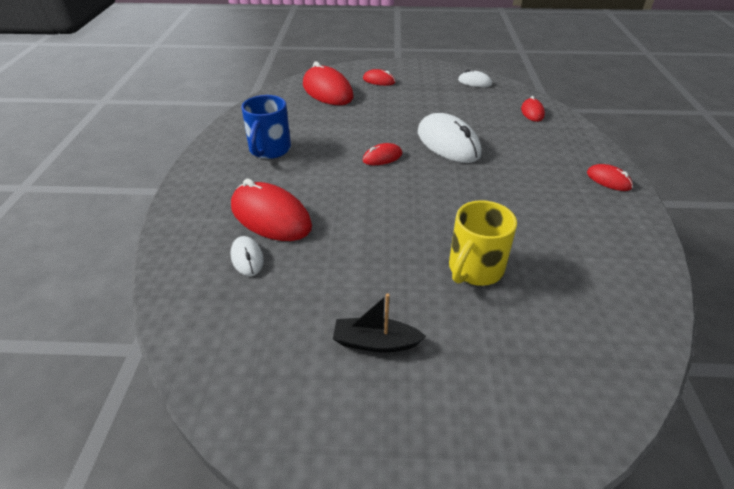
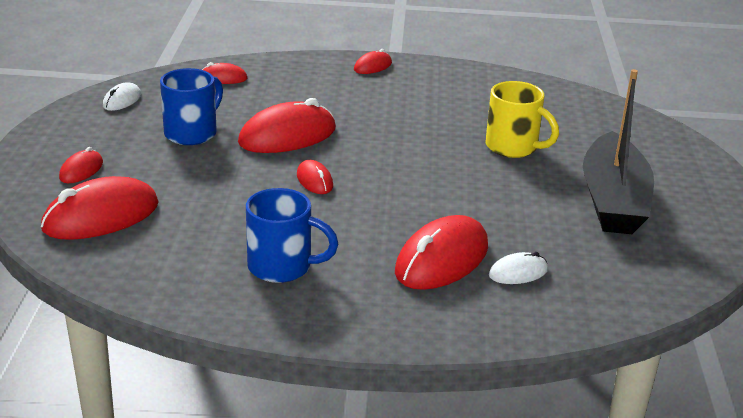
camera: 90 degrees left, 10 degrees down
black boat [333,294,426,352] -> black boat [583,69,654,234], size x2.11
white mouse [418,113,482,163] -> red mouse [238,98,336,153]
none -> blue mug [160,68,223,145]

